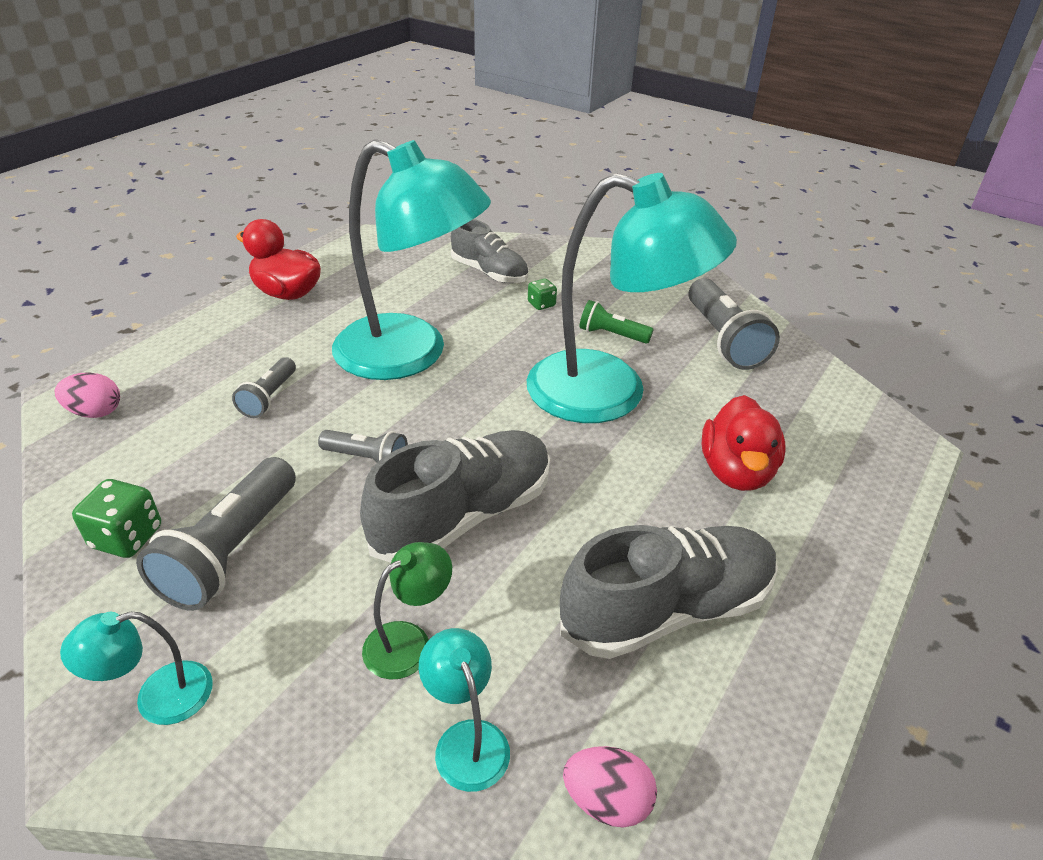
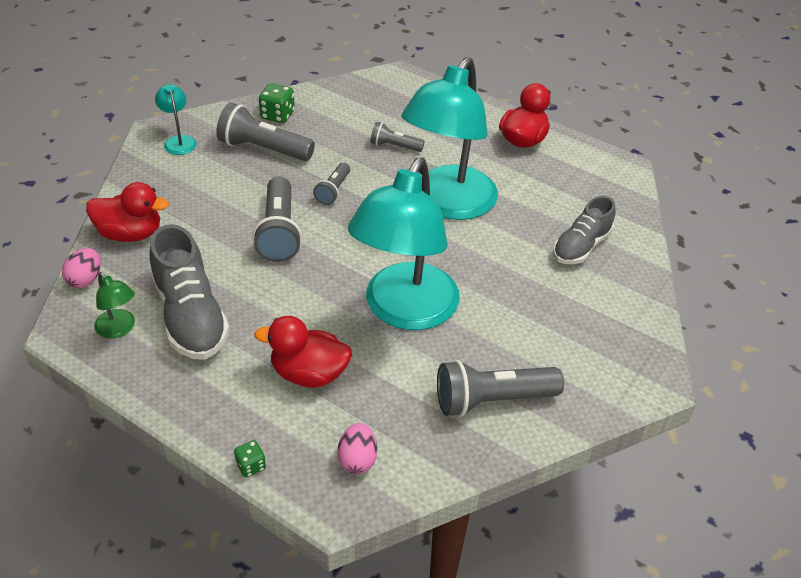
camera: 90 degrees right, 5 degrees up
pink egg [55,372,120,418] -> pink egg moved to [337,423,377,474]
grey shoe [360,430,550,563] -> grey flashlight [253,177,302,262]
green lamp [362,542,452,680] -> green lamp moved to [94,272,135,338]
turquoise lamp [419,628,510,792] -> red duck [86,182,169,242]
green dice [528,279,557,310] -> green dice moved to [234,440,266,477]
green flashlight [580,300,654,344] -> none

